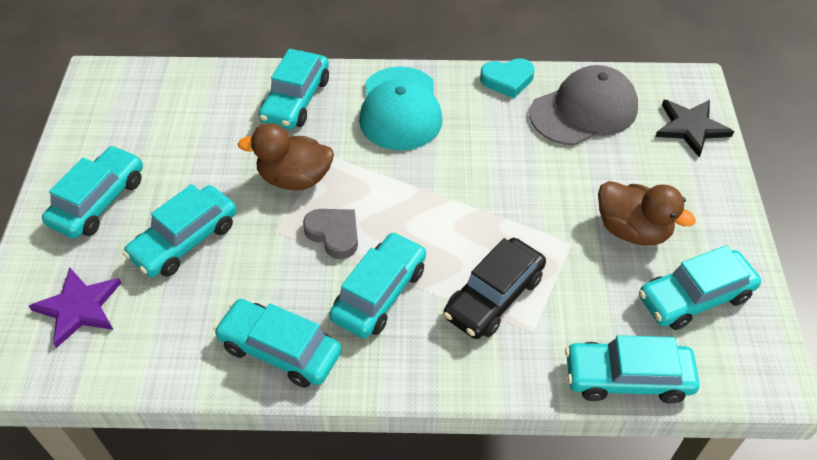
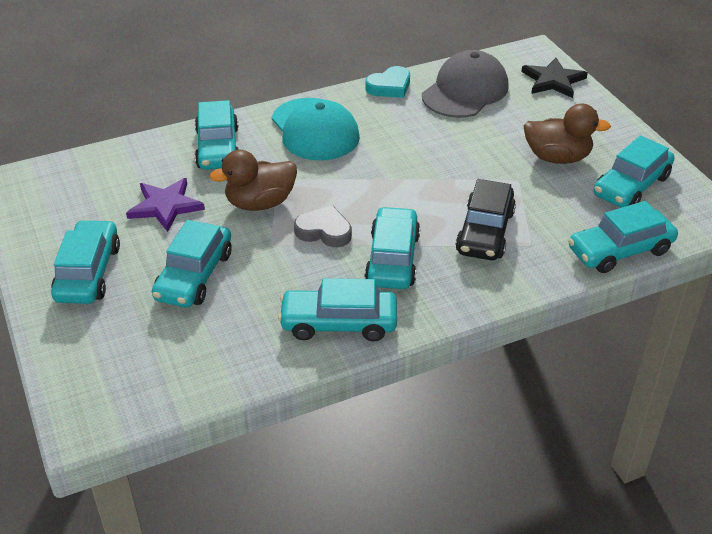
camera: 25 degrees left, 10 degrees down
purple star [29,267,121,348] -> purple star moved to [126,178,205,232]

